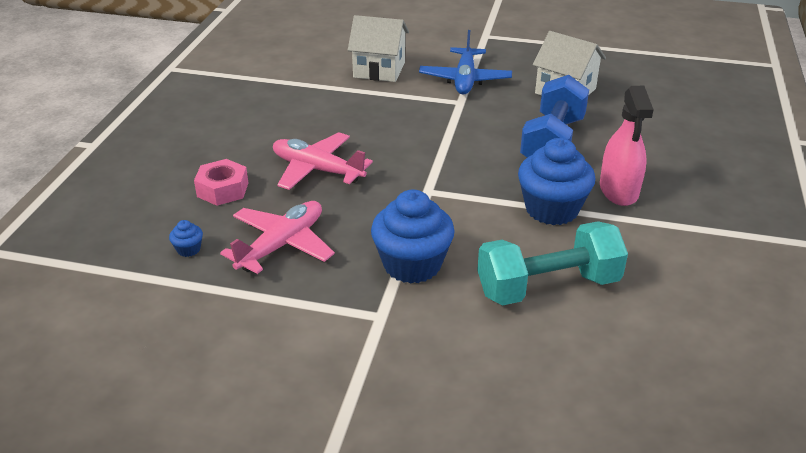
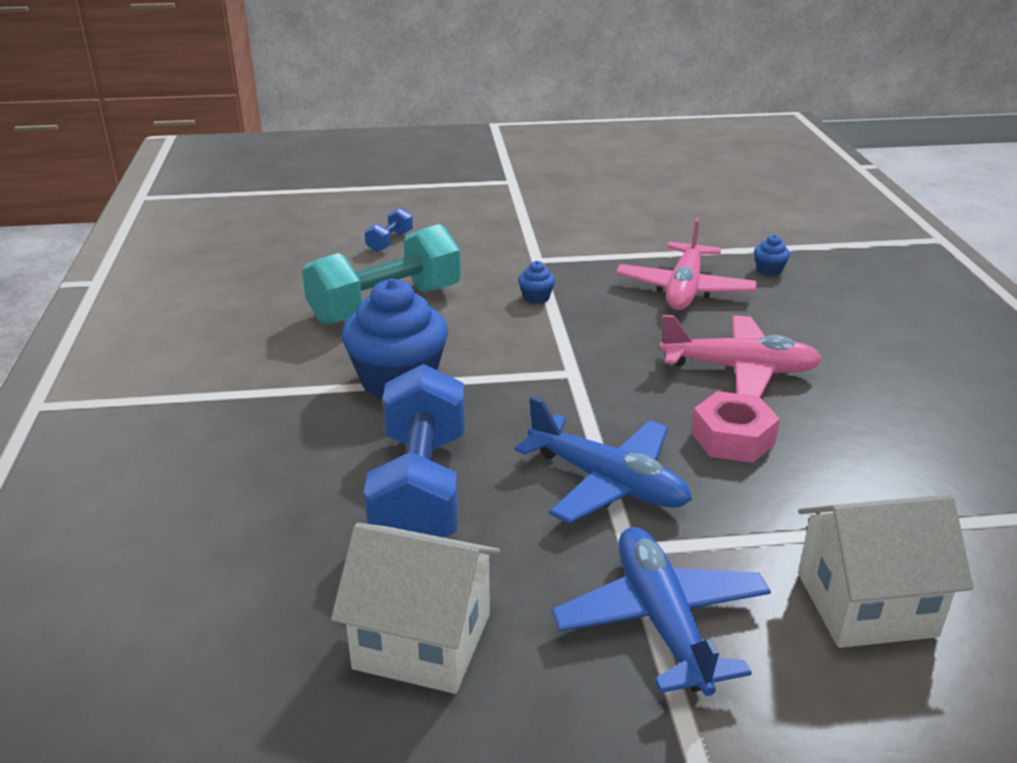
camera: 160 degrees right, 5 degrees down
pink nut [194,159,248,206] -> pink nut moved to [691,391,780,463]
blue cupcake [371,190,455,284] -> blue cupcake [518,261,555,304], size x0.41
pink spray bottle [600,86,654,206] -> none
none -> blue dumbbell [364,207,413,252]
none -> blue plane [515,396,692,524]

